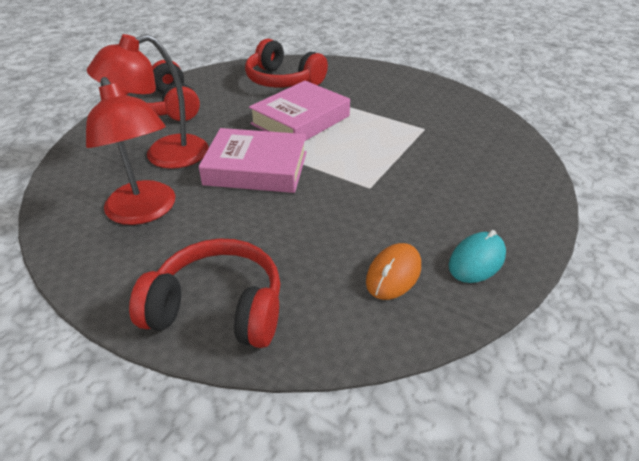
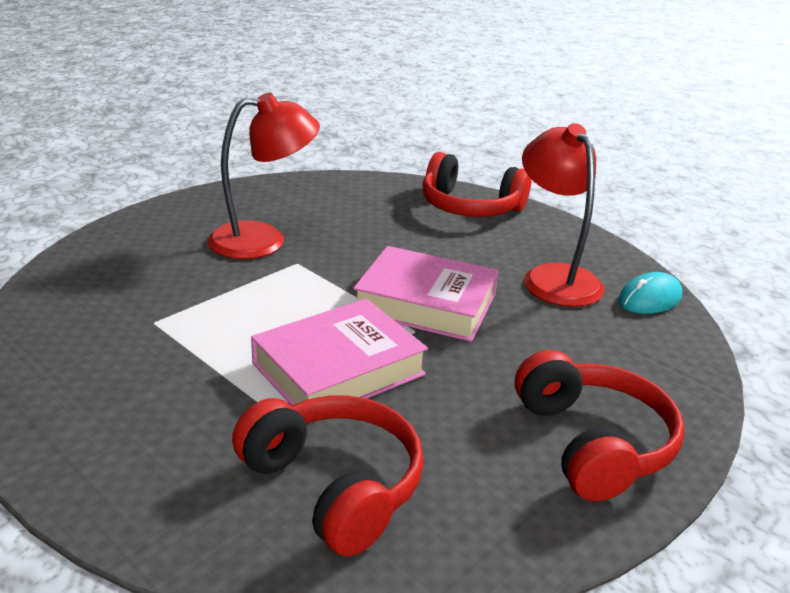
camera: 170 degrees left, 10 degrees down
red lamp [87,34,209,169] -> red lamp moved to [207,93,320,259]
orange mouse [366,243,421,300] -> none
turquoise mouse [449,230,506,283] -> turquoise mouse moved to [618,272,682,314]

